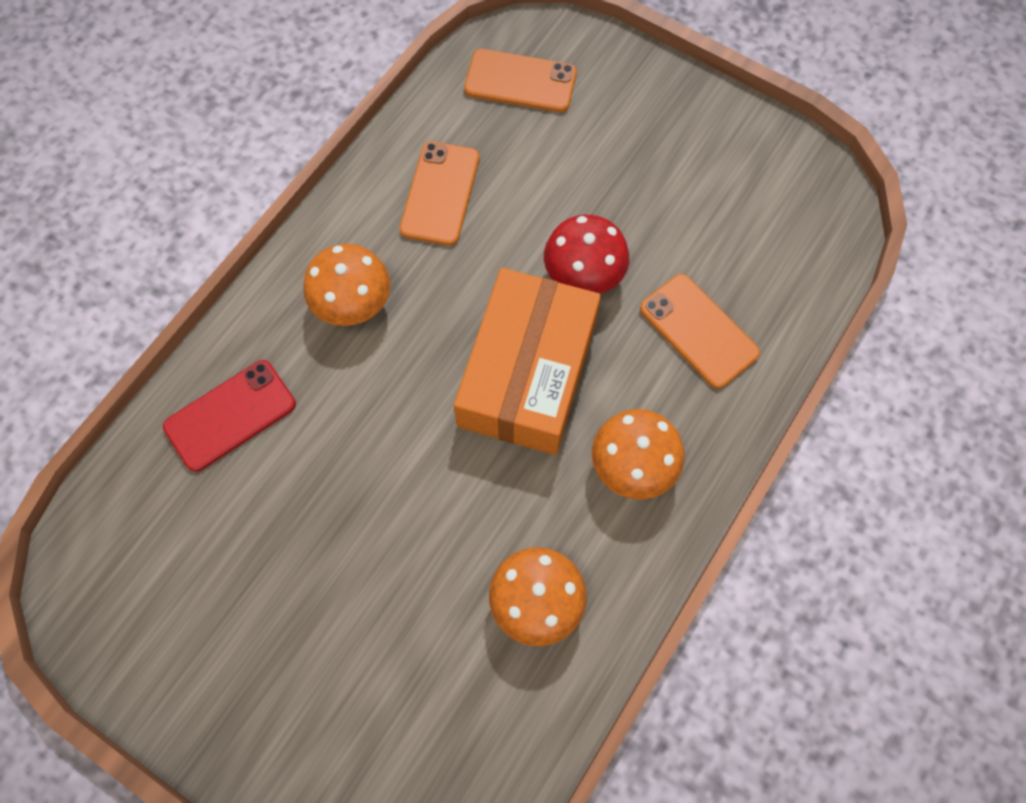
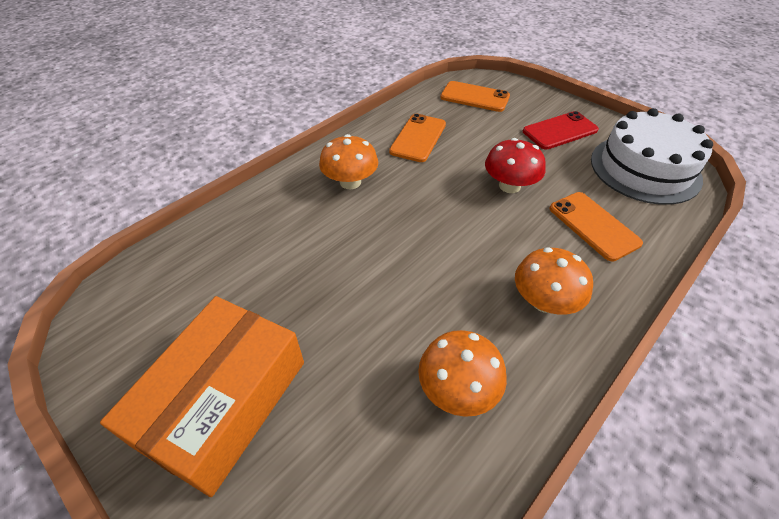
camera: 10 degrees right, 20 degrees down
red phone [163,360,296,472] -> red phone moved to [523,111,599,150]
orange box [454,268,601,455] -> orange box moved to [100,296,304,497]
none -> white cake [591,108,713,205]

